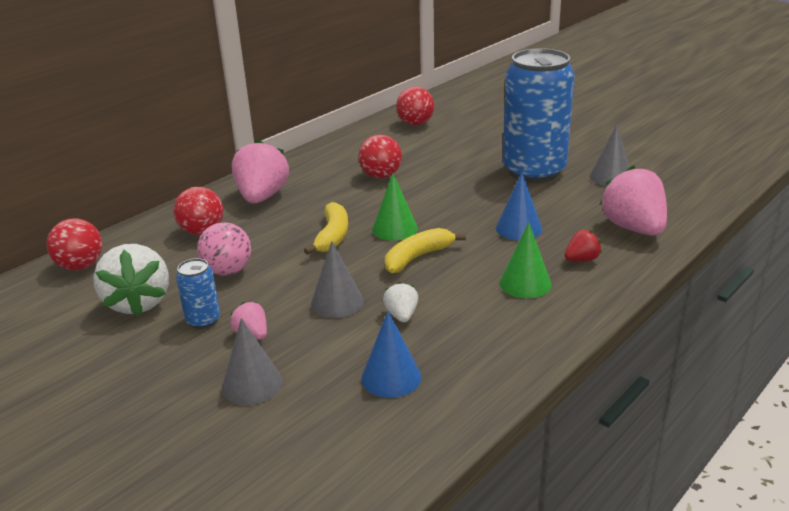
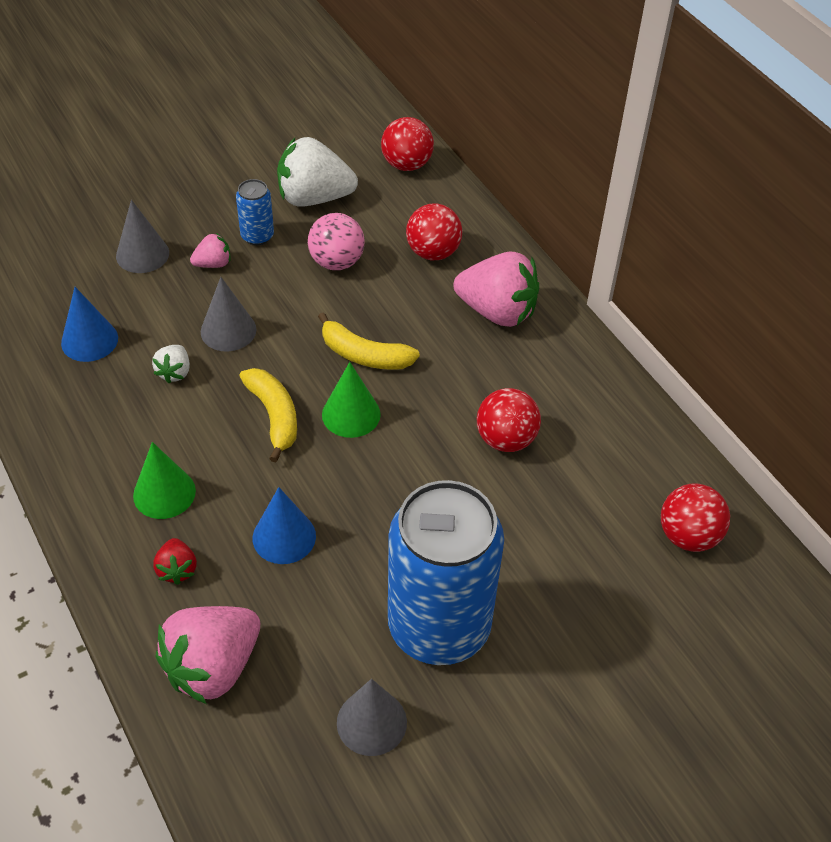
camera: 105 degrees right, 20 degrees up
white strawberry [383,282,418,322] -> white strawberry turned 90 degrees clockwise [152,345,190,383]
pink strawberry [599,165,667,236] -> pink strawberry turned 135 degrees clockwise [156,606,260,704]

